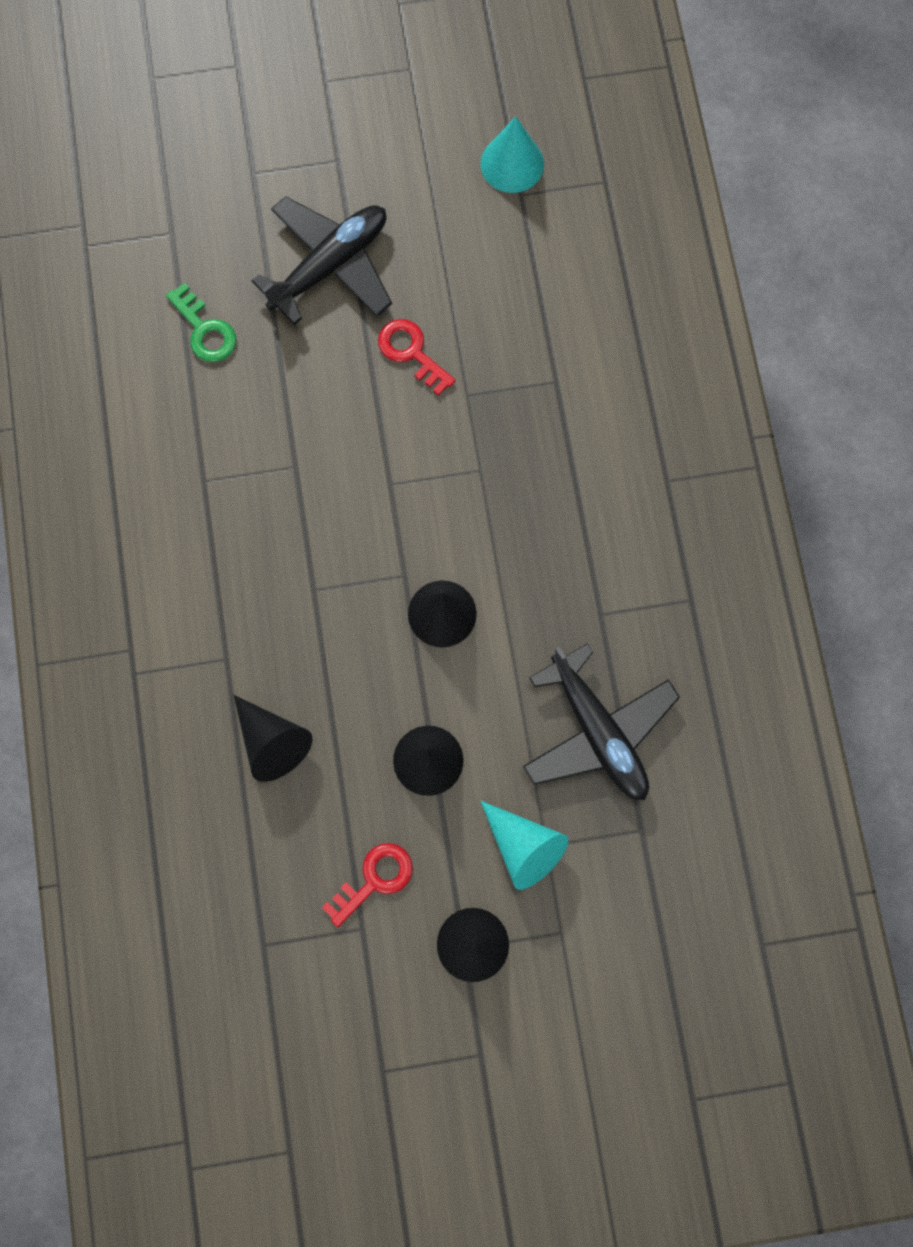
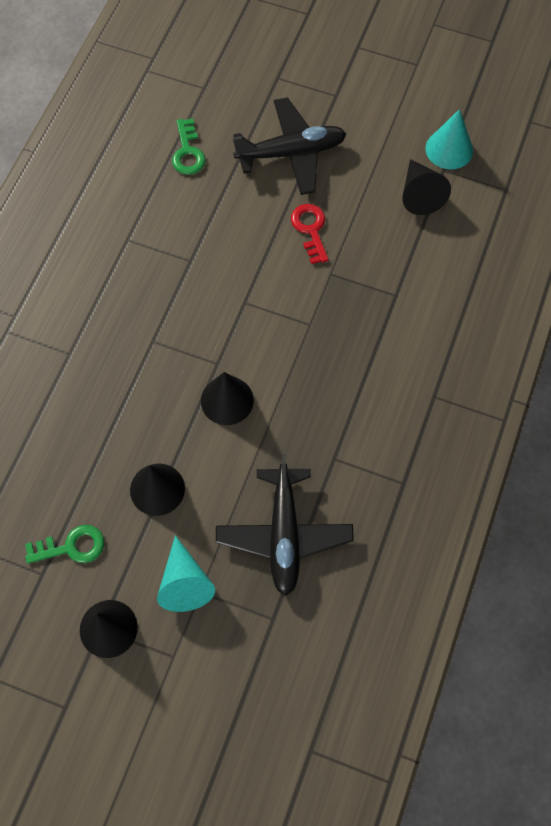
camera: 30 degrees right, 10 degrees down
black cone [234,695,313,782] -> black cone moved to [403,159,451,215]
red key [322,843,413,927] -> green key [25,525,104,564]

